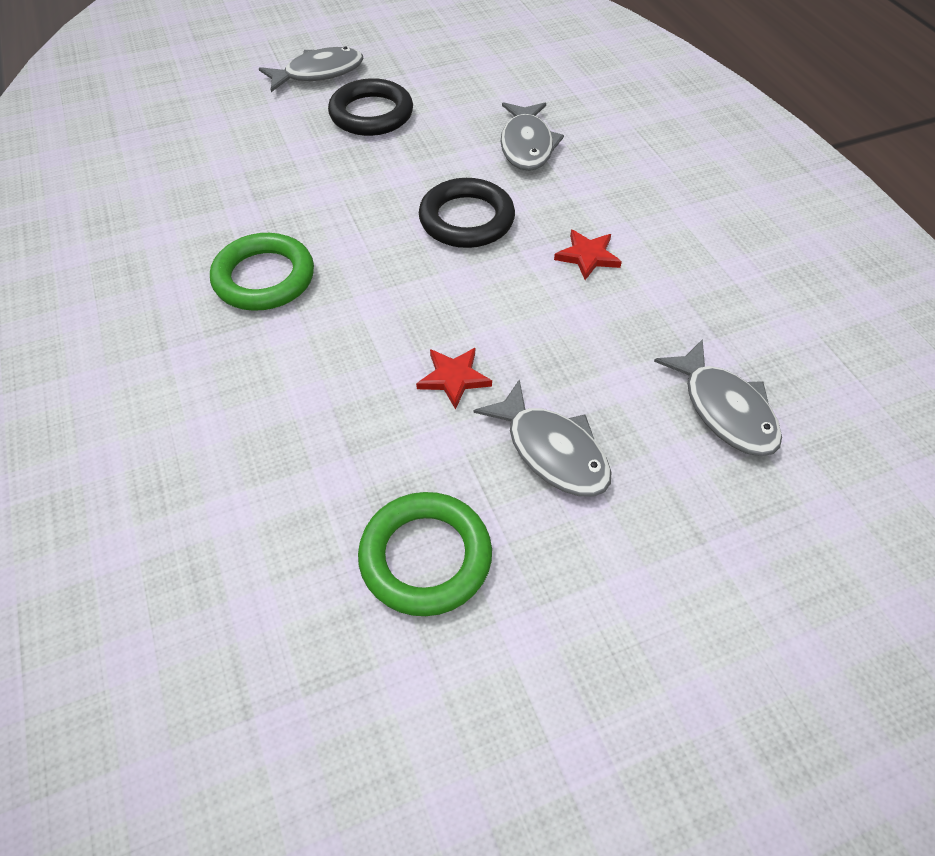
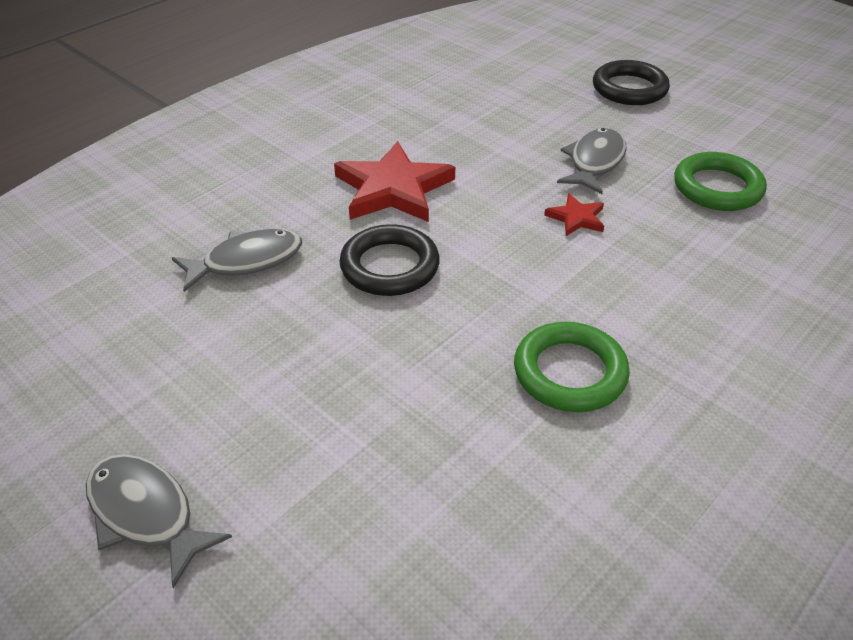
camera: 115 degrees left, 10 degrees down
black ring [328,78,413,136] -> black ring moved to [593,60,670,105]
red star [554,230,622,280] -> red star [334,141,455,222], size x2.08
grey fish [654,339,782,456] -> none

